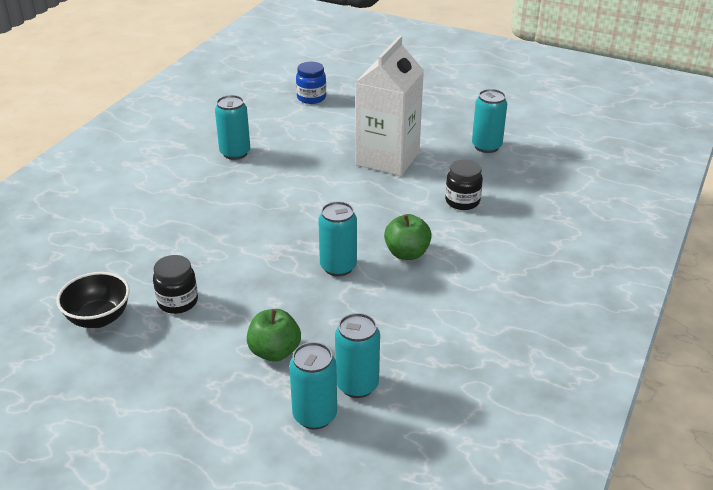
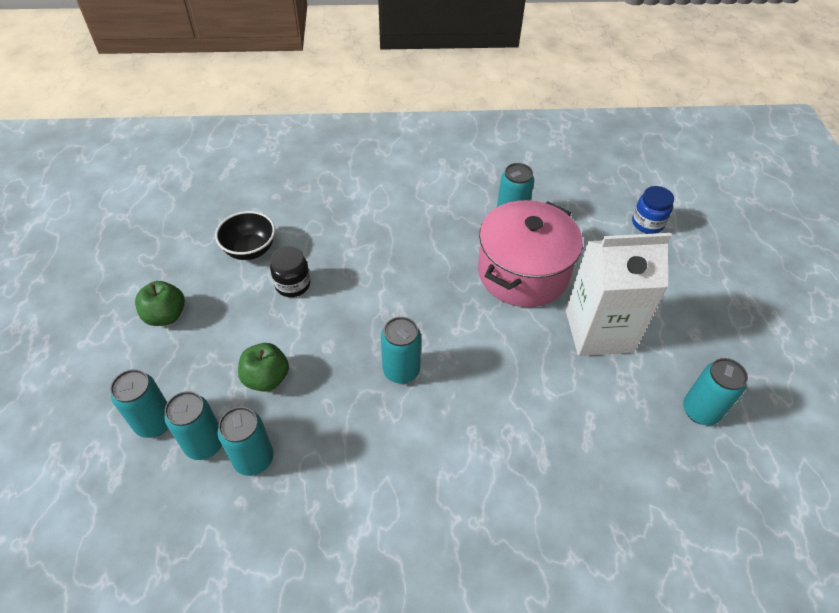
camera: 60 degrees right, 15 degrees up
green apple [384,214,432,260] -> green apple moved to [135,281,185,326]
black jar [445,160,483,210] -> none
none -> turquoise can [110,369,168,438]
none -> pink pot [478,200,583,307]

